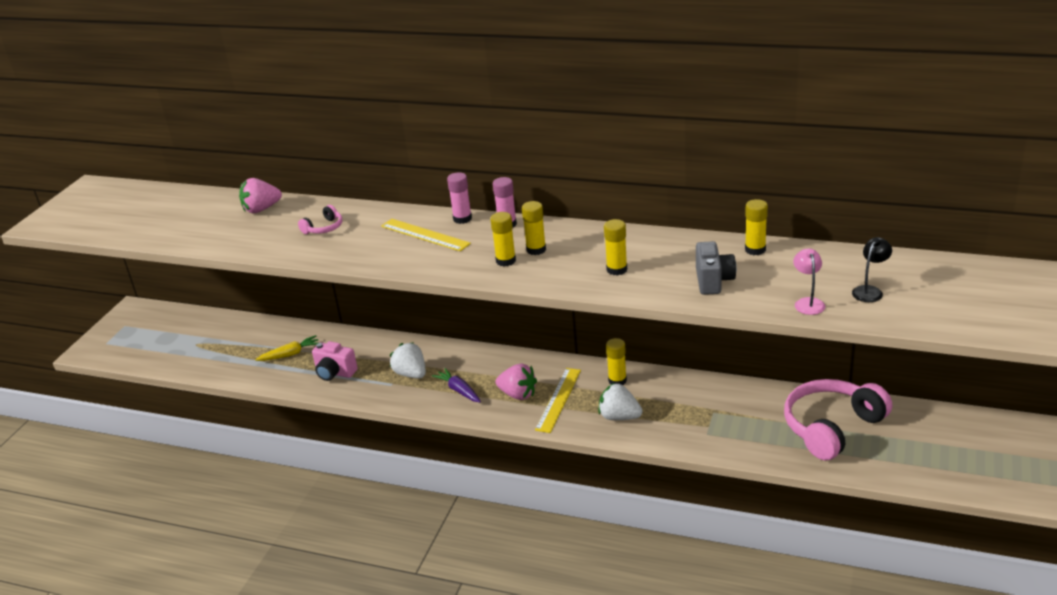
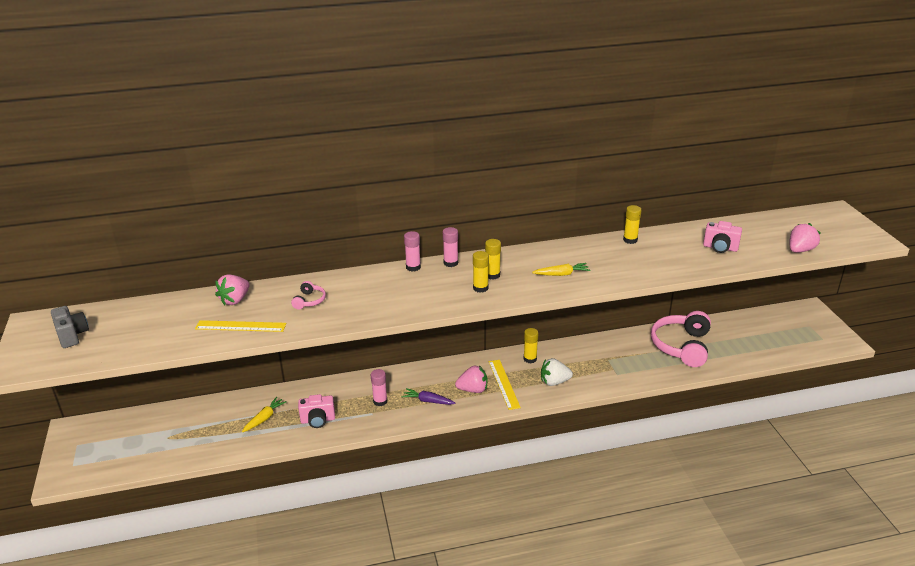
camera: 35 degrees left, 0 degrees up
yellow ruler [381,219,471,251] -> yellow ruler moved to [195,320,286,332]
white strawberry [390,342,426,379] -> pink glue stick [371,369,388,406]
yellow glue stick [604,219,627,276] -> yellow carrot [532,263,590,276]
grey camera [696,241,736,295] -> grey camera moved to [51,306,89,348]
pink lamp [793,248,826,315] -> none
black lamp [852,237,892,302] -> pink camera [703,221,742,253]
none -> pink strawberry [790,223,820,253]

